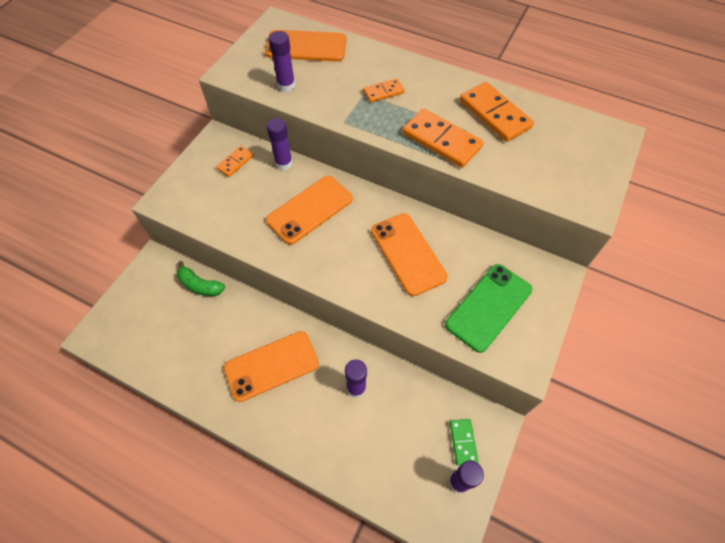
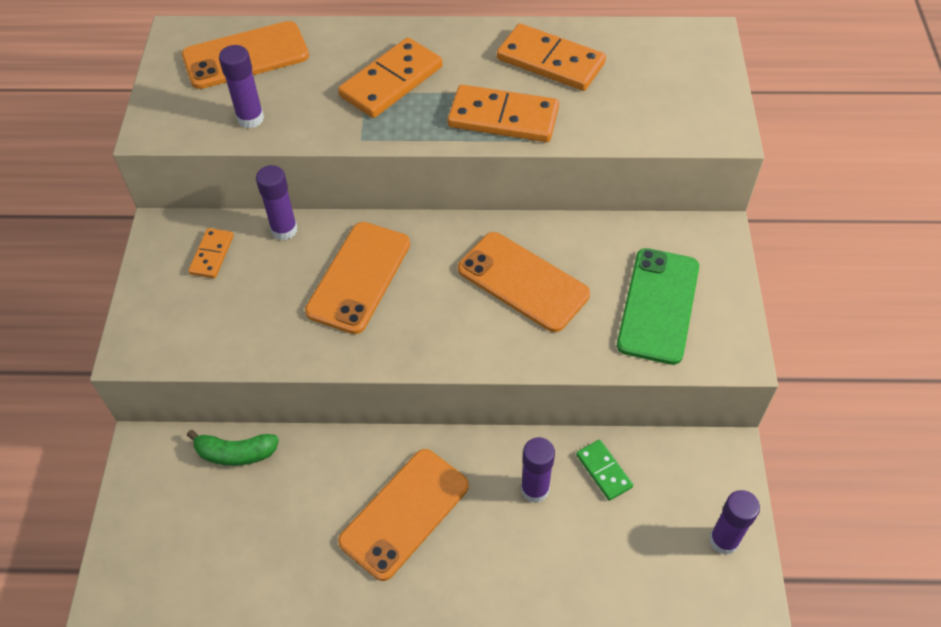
camera: 25 degrees left, 5 degrees down
orange domino [363,78,405,103] -> orange domino [338,37,443,118], size x1.84
green domino [450,419,478,466] -> green domino moved to [576,440,633,501]

